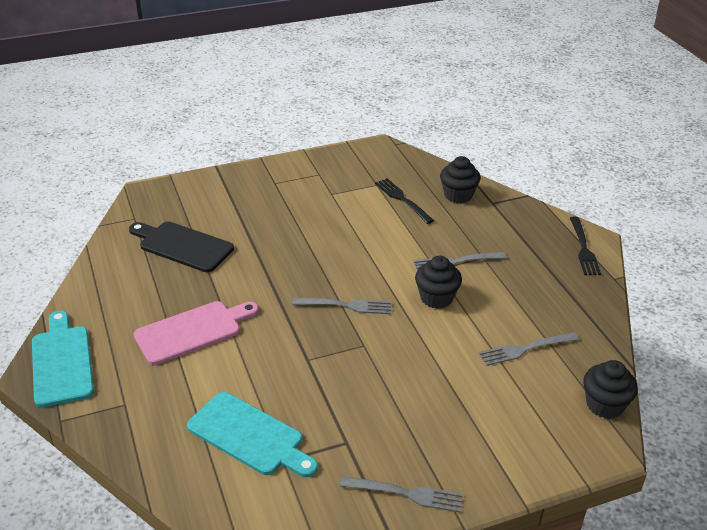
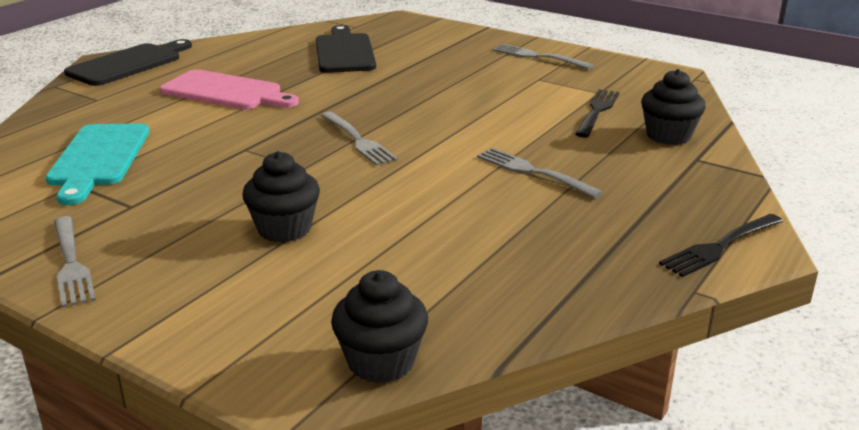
camera: 55 degrees right, 10 degrees down
turquoise cutting board [32,310,94,407] -> black cutting board [64,39,192,86]
black cupcake [415,256,462,309] -> black cupcake moved to [242,151,320,243]
grey fork [479,332,579,366] -> grey fork moved to [493,44,594,69]

